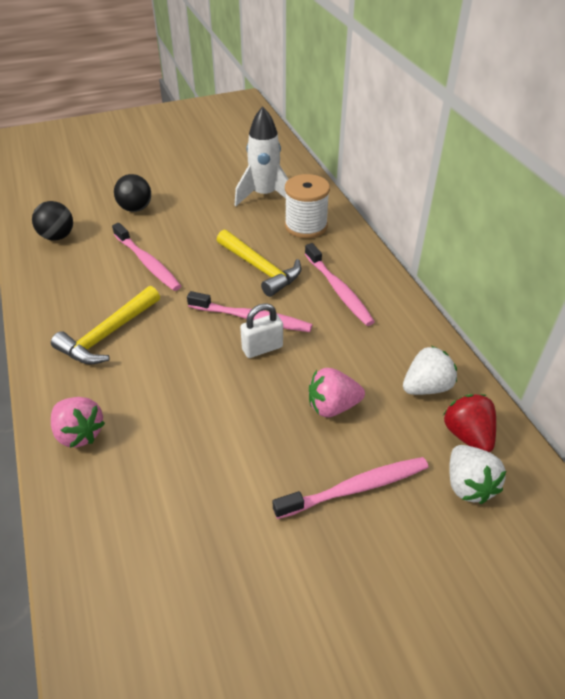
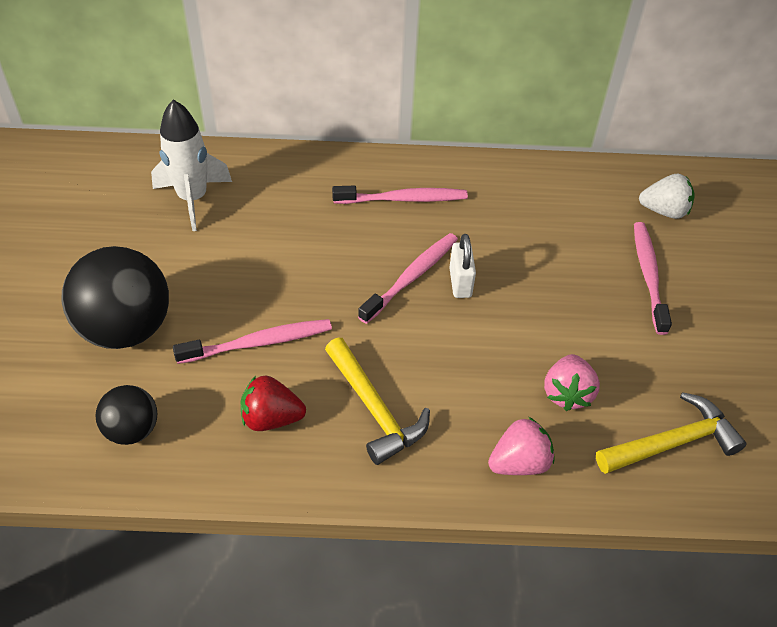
camera: 70 degrees left, 5 degrees up
black ball [114,174,151,212] -> black ball [61,246,169,349], size x1.85
yellow hammer [217,230,302,297] -> yellow hammer moved to [596,392,747,474]
white spool [285,174,330,238] -> none
pink strawberry [309,368,365,417] -> pink strawberry moved to [544,354,600,411]
white strawberry [403,346,457,395] -> none
red strawberry [443,394,496,452] -> red strawberry moved to [241,376,306,431]

